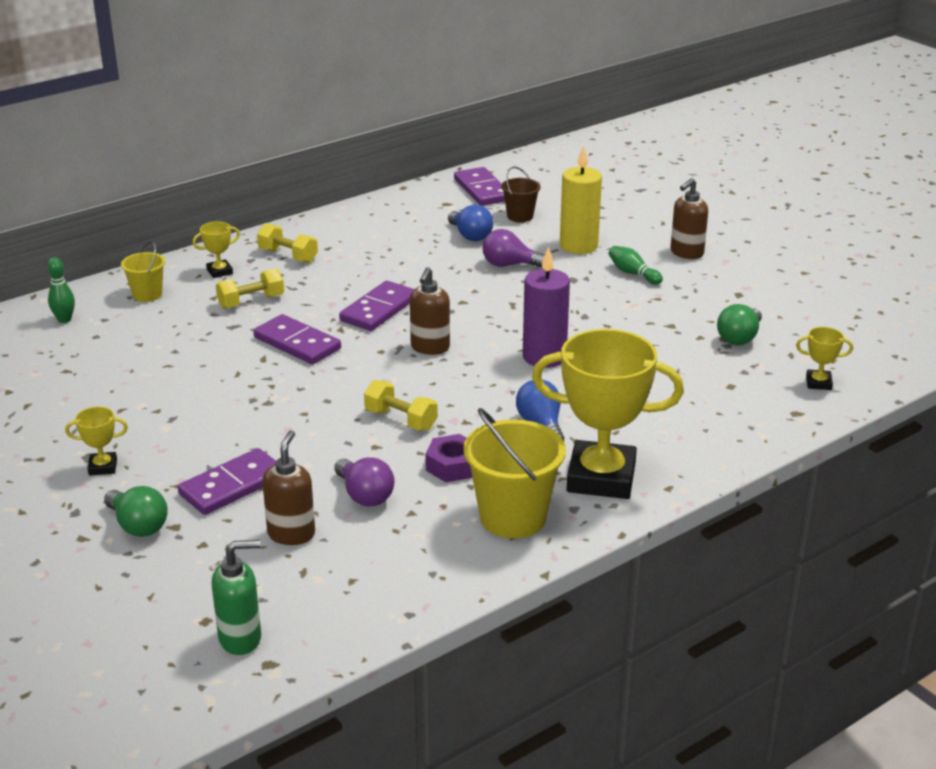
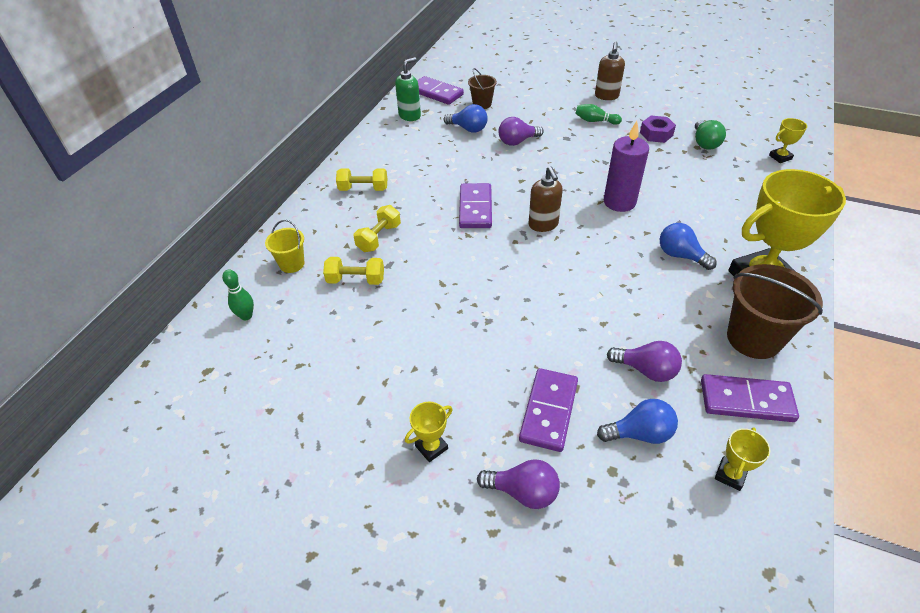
camera: 30 degrees left, 15 degrees up
green light bulb [104,486,168,537] -> purple light bulb [477,459,560,509]
yellow trophy [193,221,240,278] -> yellow trophy moved to [715,427,770,491]
green soap dispenser [212,540,261,655] -> green soap dispenser moved to [395,57,421,121]
purple domino [253,314,341,364] -> purple domino moved to [701,374,799,422]
brown soap dispenser [262,430,315,545] -> blue light bulb [597,399,678,444]
yellow dumbbell [364,380,438,431] -> yellow dumbbell moved to [323,257,384,285]
purple nut [425,434,472,482] -> purple nut moved to [640,116,676,143]
yellow bucket [463,408,566,538] -> brown bucket [727,264,823,359]
yellow candle [560,145,602,254] -> none

